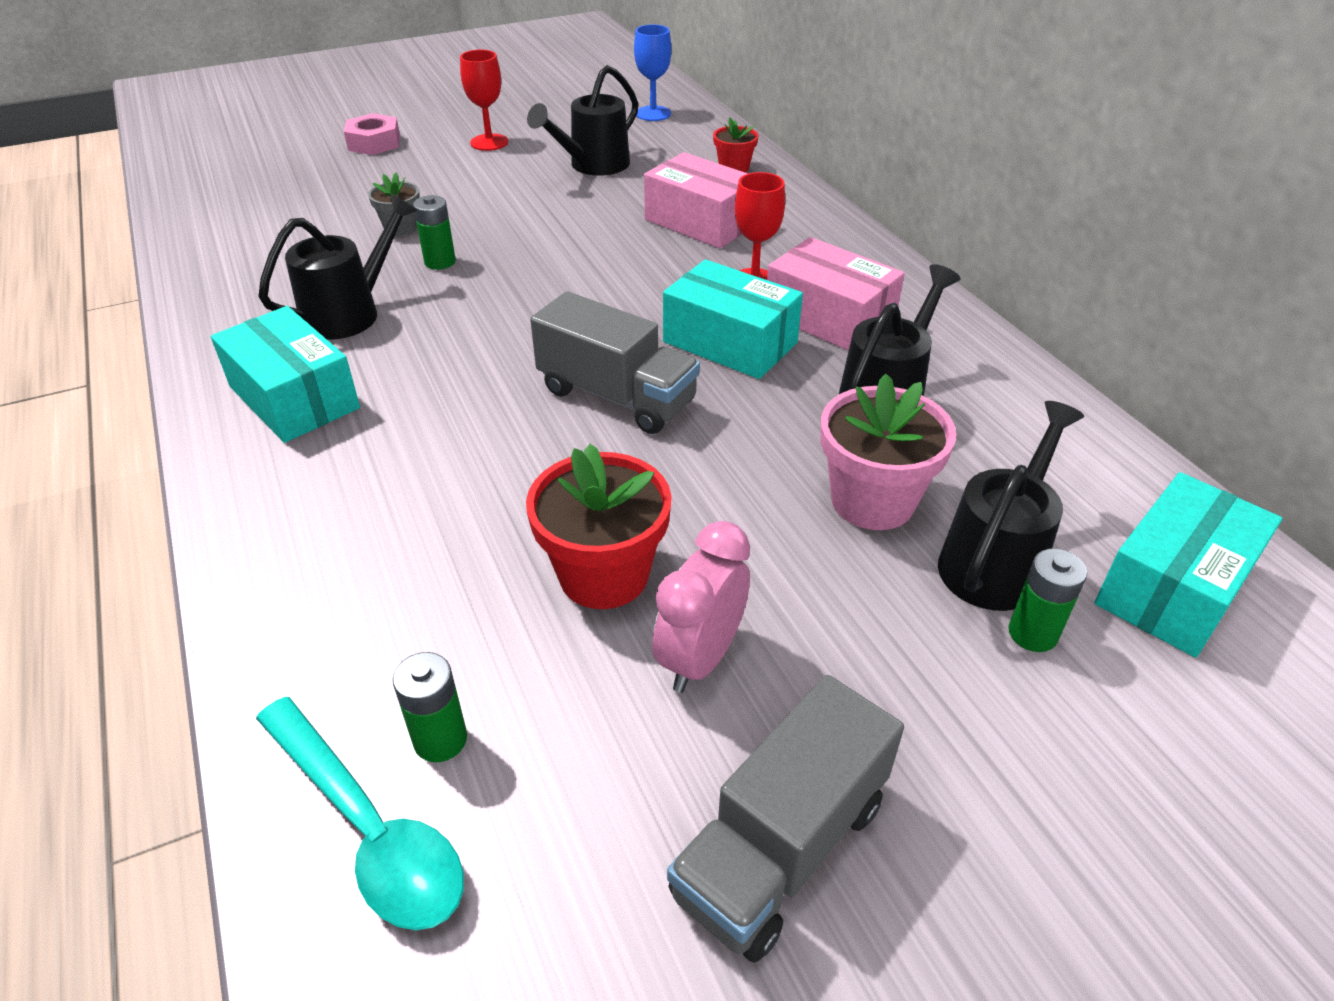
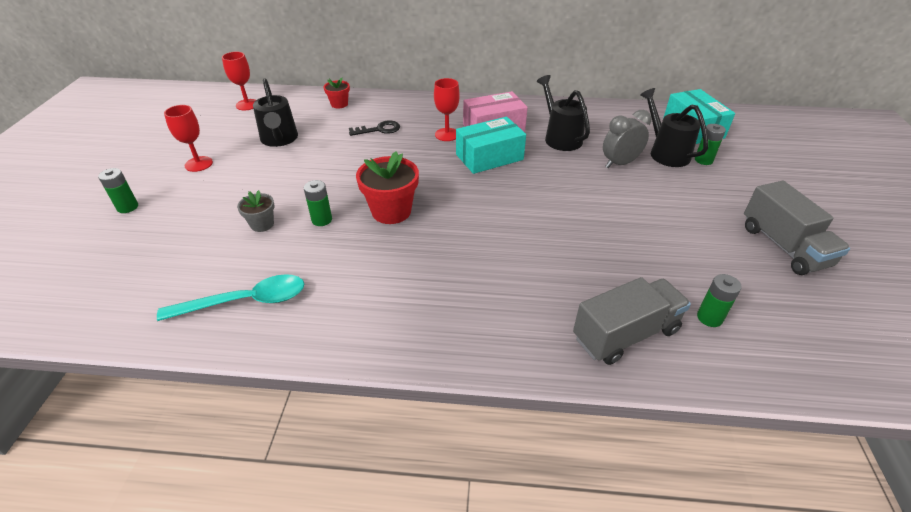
camera: 60 degrees left, 0 degrees up
turquoise box [211,306,360,443] -> none
turquoise spoon [256,697,464,930] -> turquoise spoon moved to [157,274,304,321]
black watering can [258,193,418,340] -> none
pink nut [344,113,400,155] -> green battery [98,168,138,213]
red flower pot [526,444,672,609] -> red flower pot moved to [356,151,419,224]
grey truck [530,291,700,434] -> grey truck moved to [573,277,691,365]
blue goblet [634,24,671,121] -> red goblet [222,52,256,110]
pink box [644,152,748,248] -> black key [349,120,400,136]
pink clock [652,521,750,693] -> none
pink flower pot [820,373,956,530] -> grey clock [603,110,652,168]

